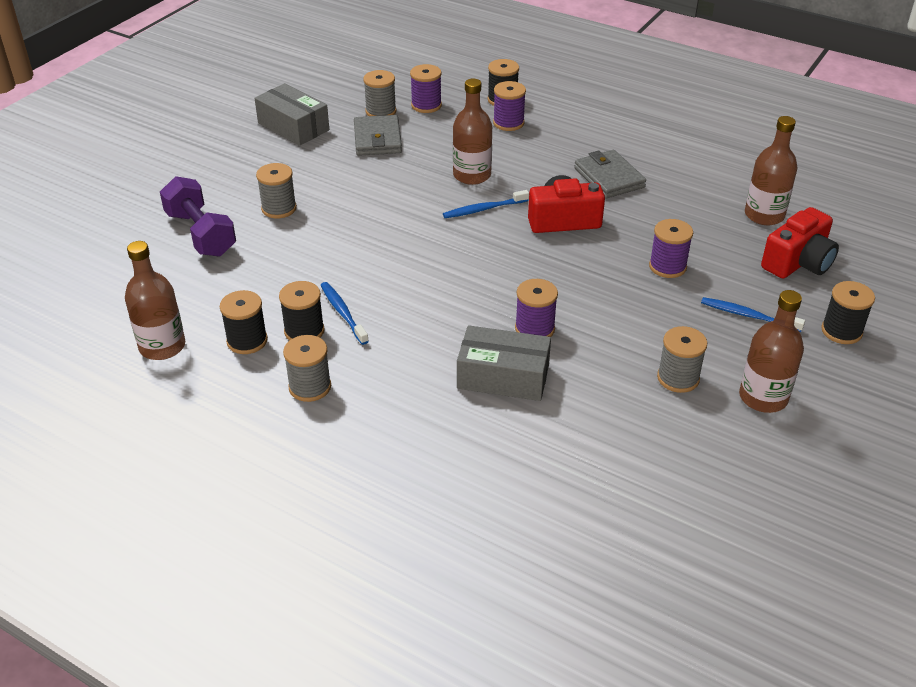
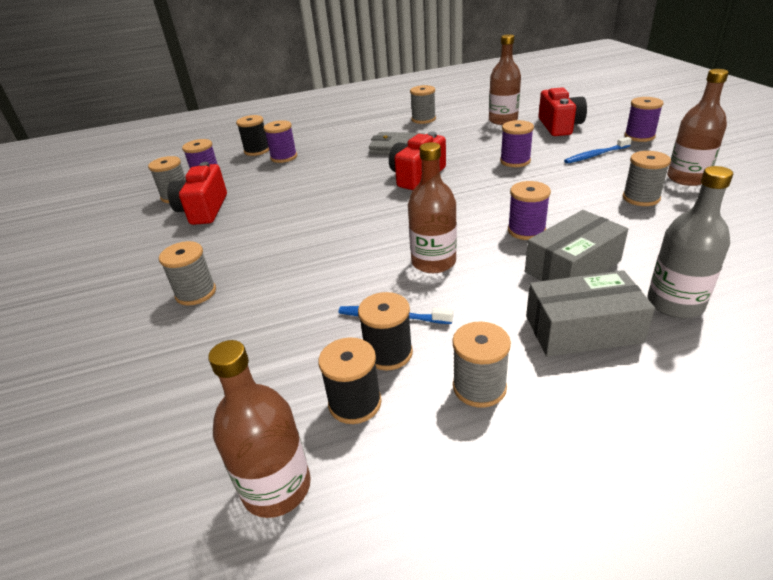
camera: 45 degrees left, 5 degrees down
purple dumbbell [160,176,236,257] -> none
grey box [254,83,329,146] -> grey box moved to [526,270,655,357]
grey wallet [354,115,402,156] -> red camera [167,162,227,225]
blue toothbrush [443,190,529,218] -> none
brown bottle [453,78,492,185] -> brown bottle moved to [408,142,457,273]
black spool [821,281,875,344] -> purple spool [624,97,664,142]
none -> grey spool [410,85,436,124]
none -> grey bottle [648,166,733,318]

